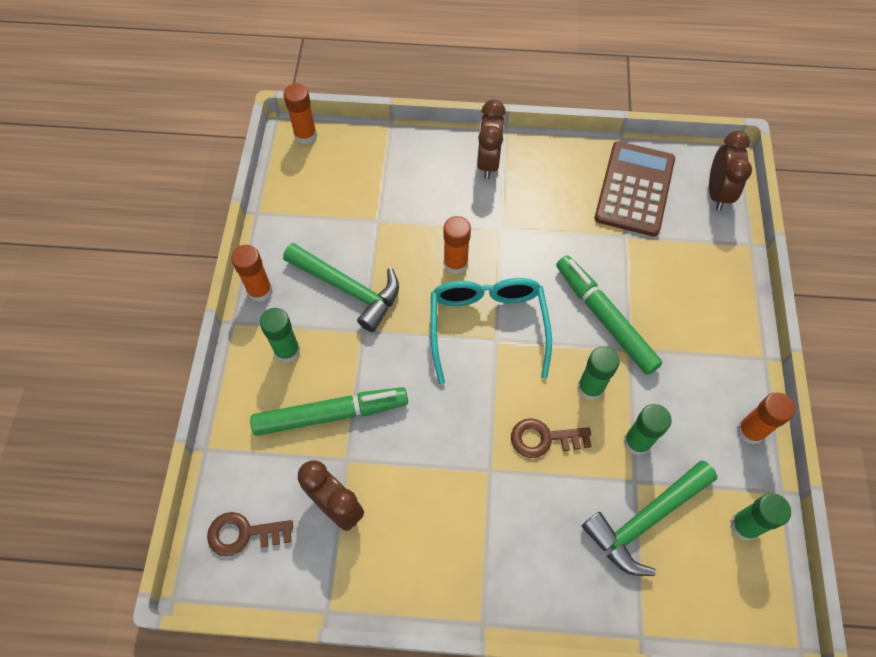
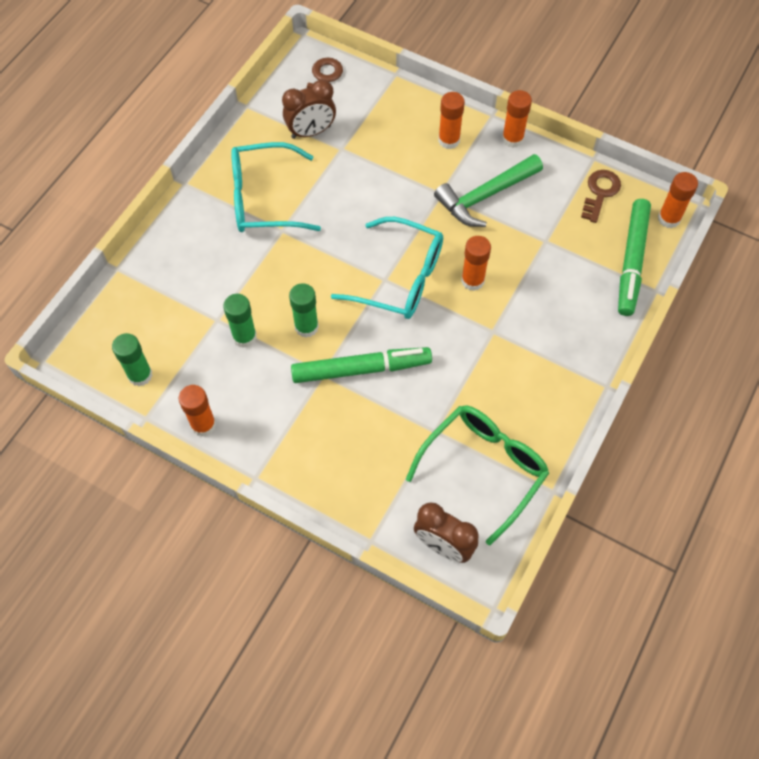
camera: 115 degrees right, 0 degrees up
green marker [250,387,408,436] -> green marker moved to [618,199,651,316]
green glue stick [260,308,300,363] -> orange glue stick [438,92,465,149]
brown clock [477,100,506,179] -> none
brown key [511,418,591,458] -> brown key moved to [581,170,621,223]
green hammer [582,461,717,576] -> none
brown calculator [594,141,675,237] -> green glasses [406,406,549,545]
none -> turquoise glasses [231,142,321,232]

